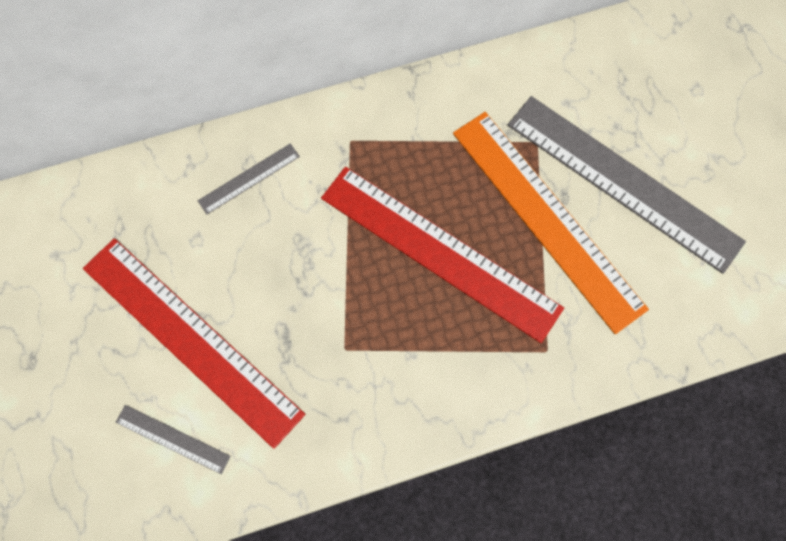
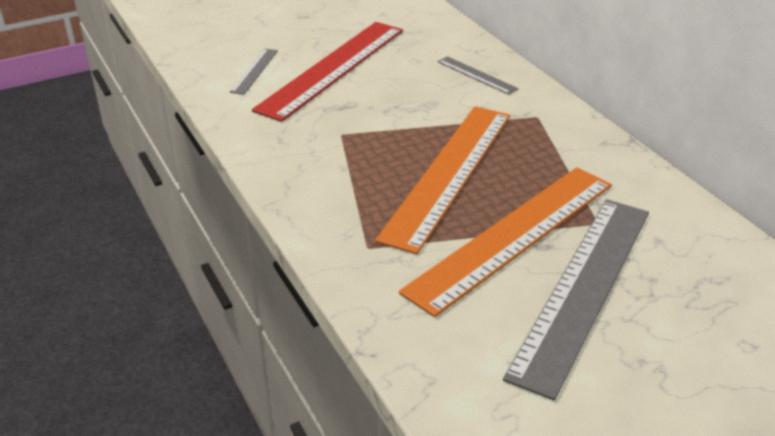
camera: 80 degrees right, 35 degrees down
red ruler [321,167,564,343] -> orange ruler [375,106,510,254]

